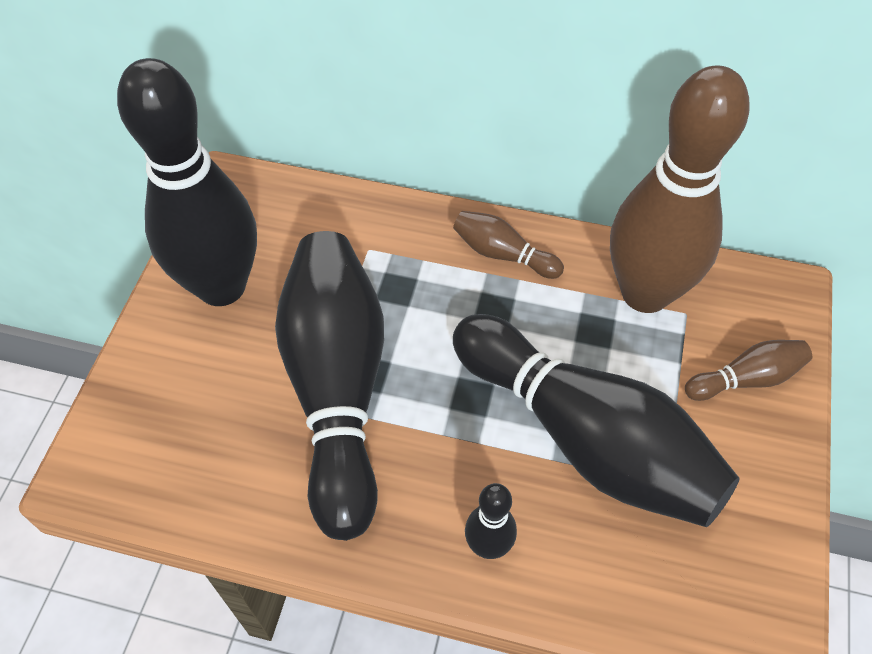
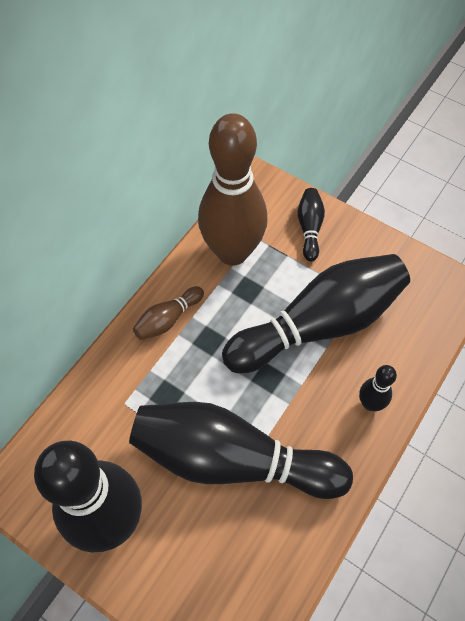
camera: 70 degrees left, 5 degrees up
brown bowling pin [685,340,812,401] -> black bowling pin [298,188,325,261]

